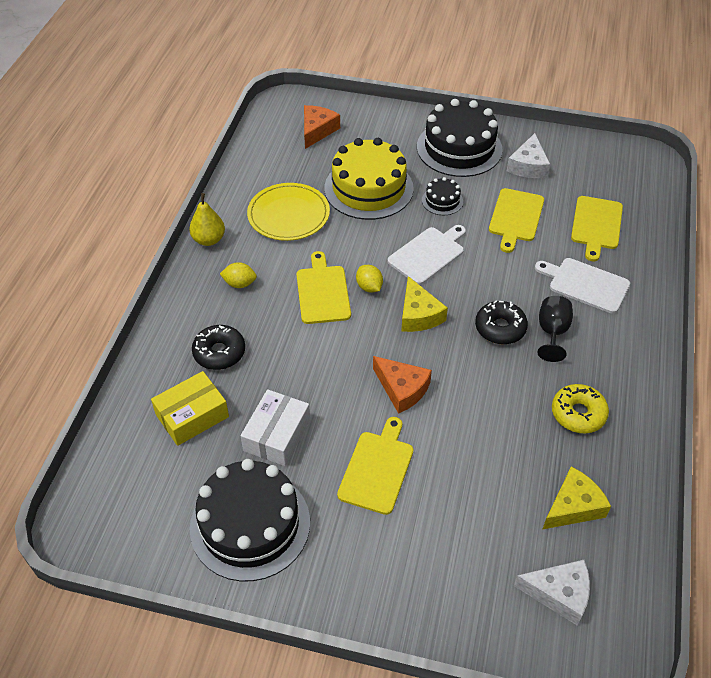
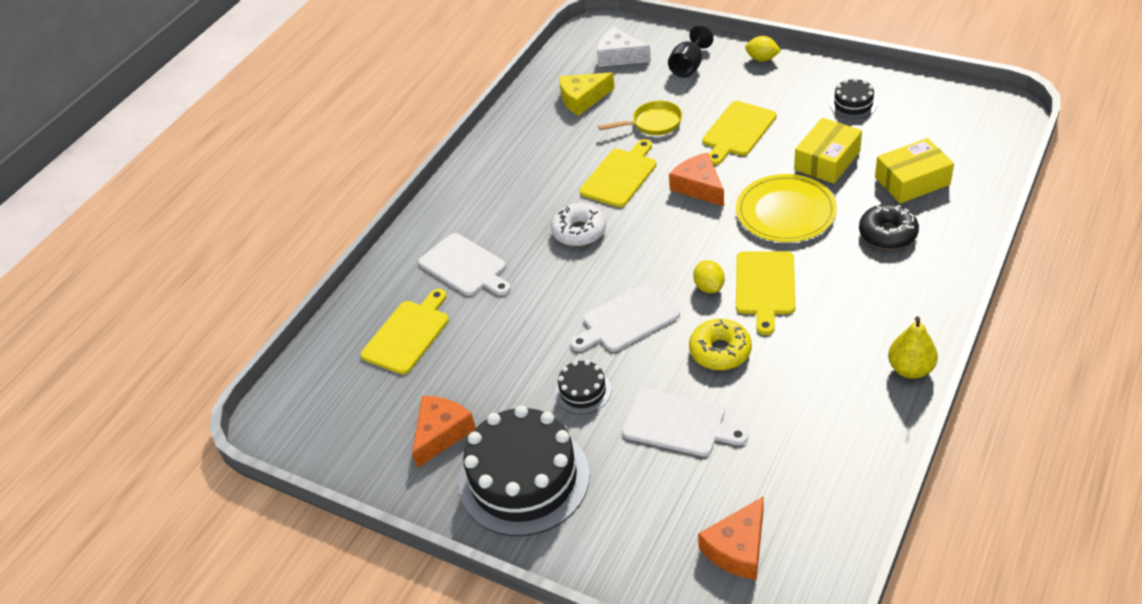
camera: 160 degrees left, 5 degrees down
black cake [190,459,310,581] -> black cake [830,78,877,119], size x0.46
yellow lemon [220,262,257,288] -> yellow lemon moved to [745,36,781,62]
white box [241,389,310,466] -> yellow box [794,118,862,184]
yellow plate [247,183,330,241] -> yellow plate moved to [736,174,837,242]
yellow cake [324,138,414,220] -> white cutting board [622,388,748,457]
yellow cheese [401,276,448,332] -> none
black donut [475,300,528,344] -> white donut [551,203,606,246]
yellow cutting board [489,188,544,253] -> yellow cutting board moved to [580,139,656,207]
white cheese [507,133,550,178] -> orange cheese [412,396,476,468]
black goblet [537,296,573,362] -> black goblet moved to [668,25,713,78]
yellow donut [552,384,609,433] -> yellow donut moved to [689,319,752,370]
none -> yellow pan [598,100,682,135]

